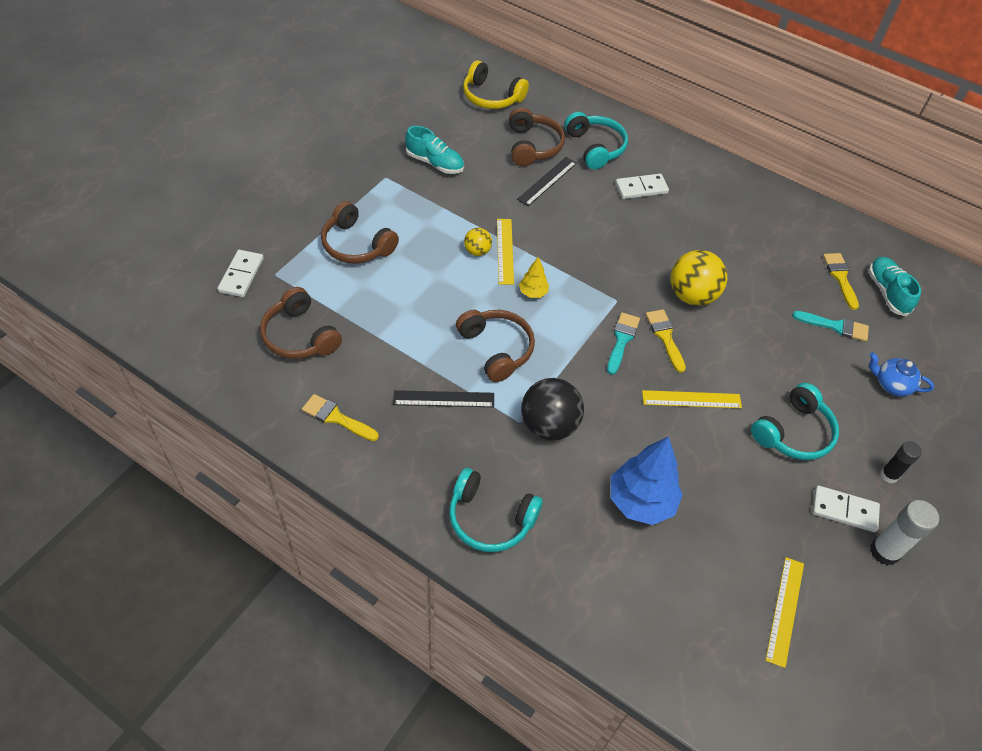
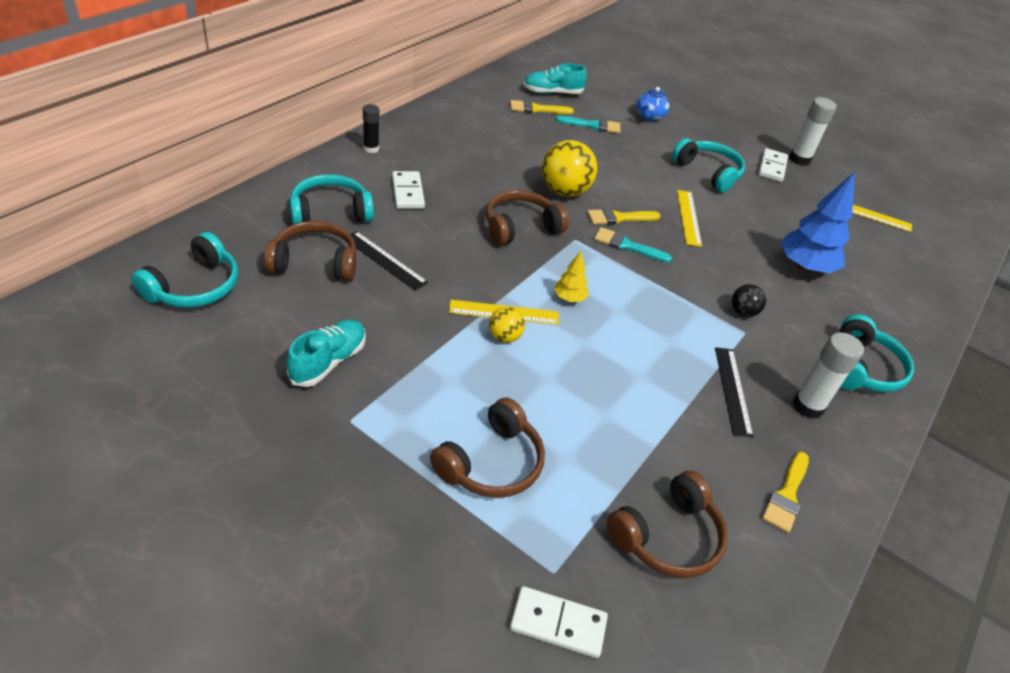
camera: 90 degrees left, 10 degrees down
brown headphones [456,310,535,382] -> brown headphones moved to [486,190,569,245]
yellow headphones [463,60,529,109] -> turquoise headphones [131,232,239,308]
black ball [521,378,584,440] -> black ball [732,284,766,317], size x0.52
turquoise brush [792,311,869,342] -> turquoise brush turned 75 degrees clockwise [556,116,620,134]
black glue stick [880,441,922,483] -> black glue stick moved to [363,104,380,153]
none -> white glue stick [793,332,864,419]

